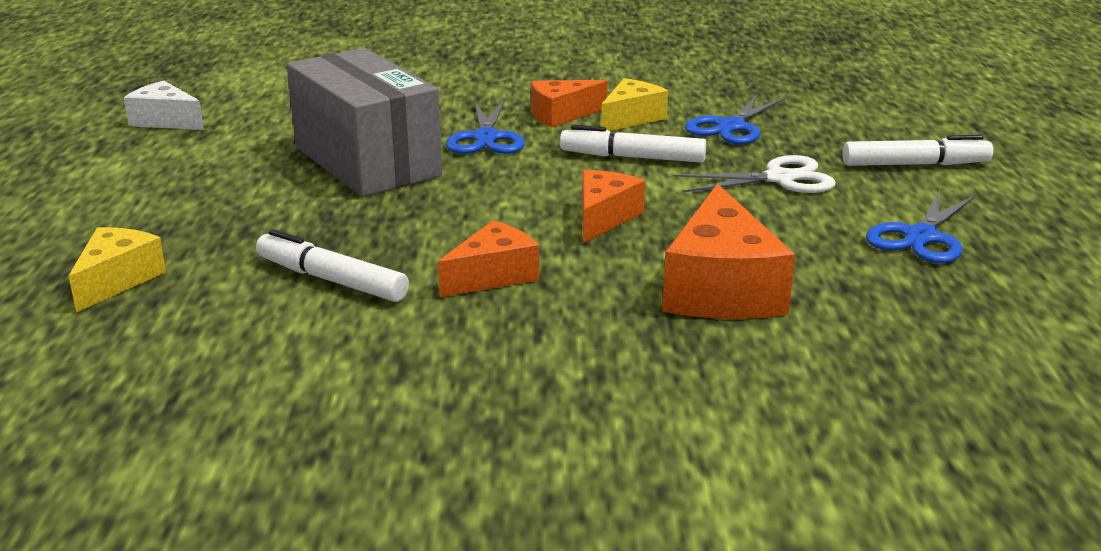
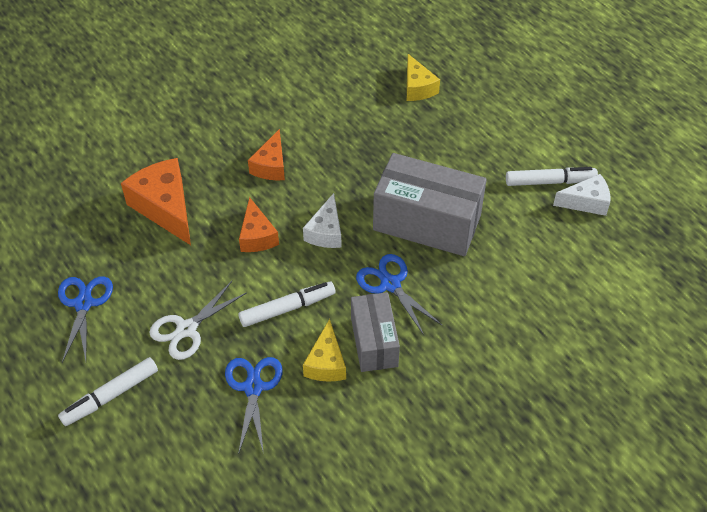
camera: 145 degrees right, 25 degrees up
white marker [256,229,409,302] -> white marker moved to [506,167,598,186]
orange cheese [531,80,608,127] -> grey box [351,292,400,372]
none -> white cheese [303,193,341,248]

